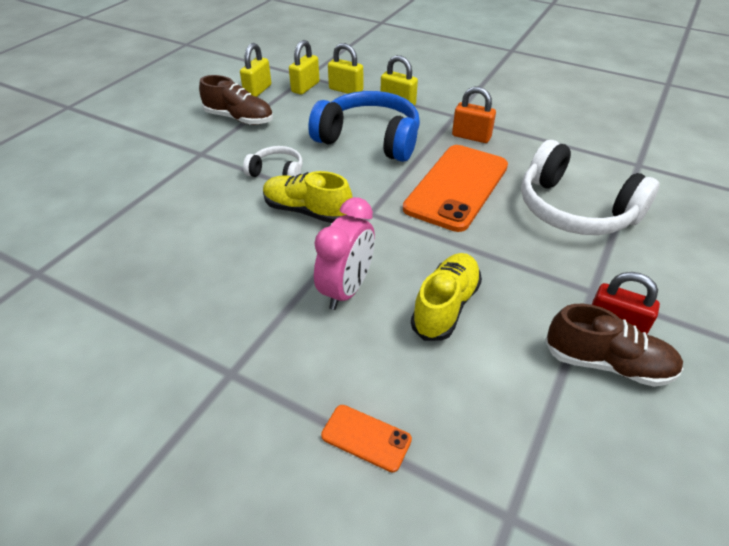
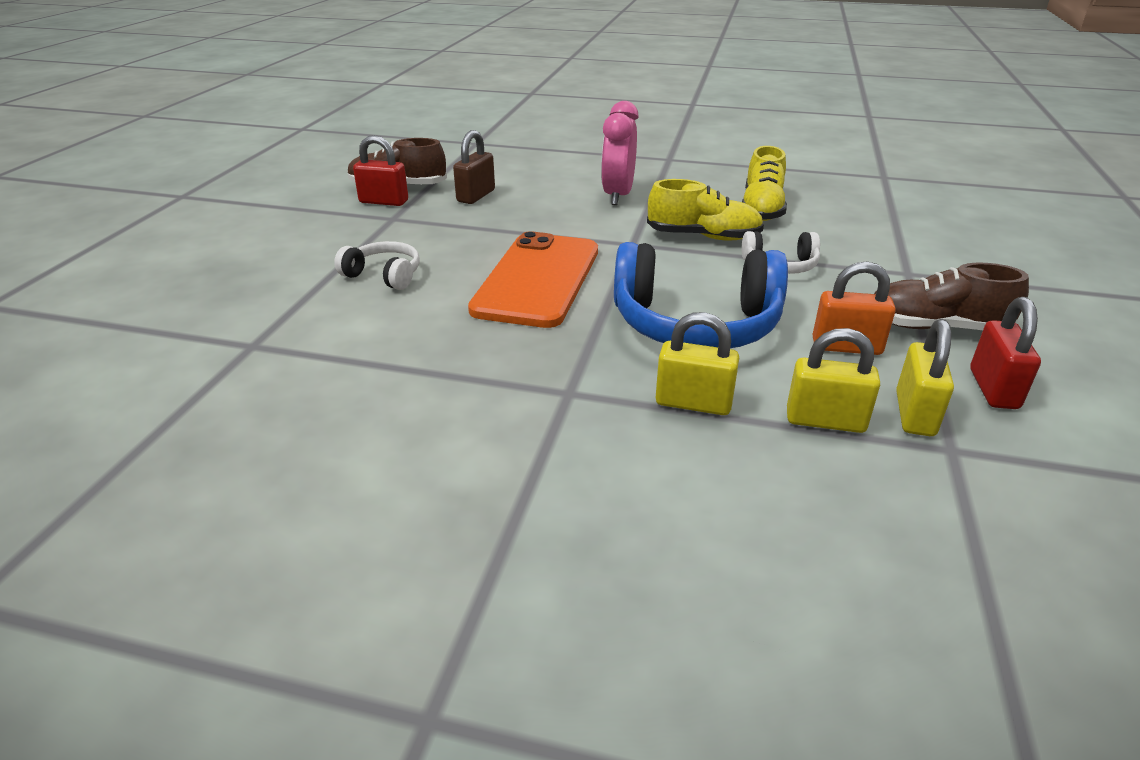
camera: 165 degrees right, 10 degrees down
yellow padlock [240,43,271,97] -> red padlock [970,297,1041,409]
orange phone [321,405,412,473] -> none
yellow shoe [411,253,482,341] -> yellow shoe moved to [742,146,787,221]
orange padlock [452,87,496,143] -> orange padlock moved to [812,261,896,355]
white headphones [521,140,660,235] -> white headphones [334,241,420,290], size x0.50
none -> brown padlock [453,130,495,204]

